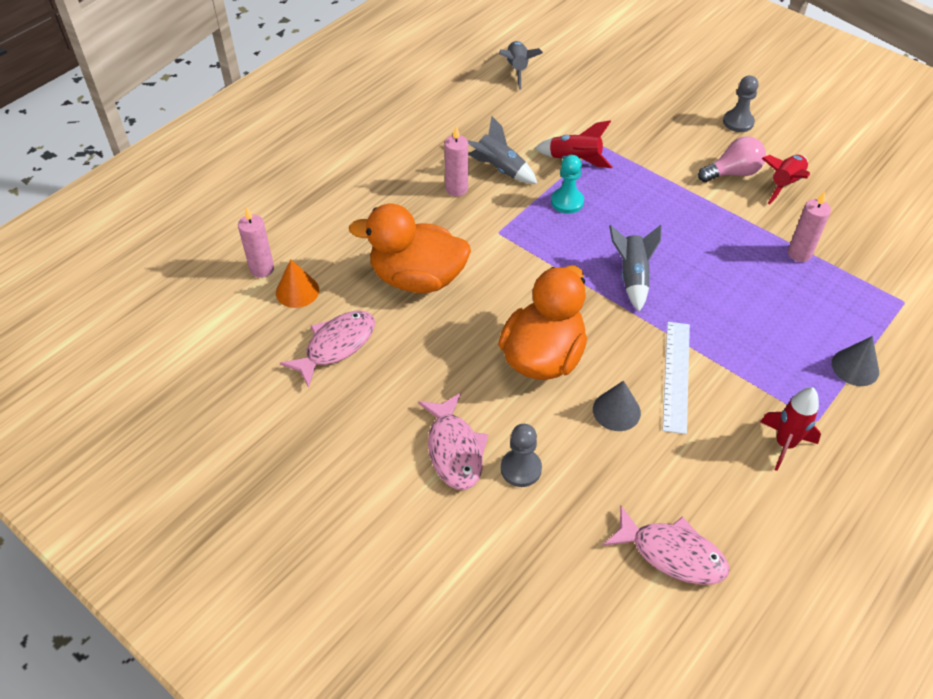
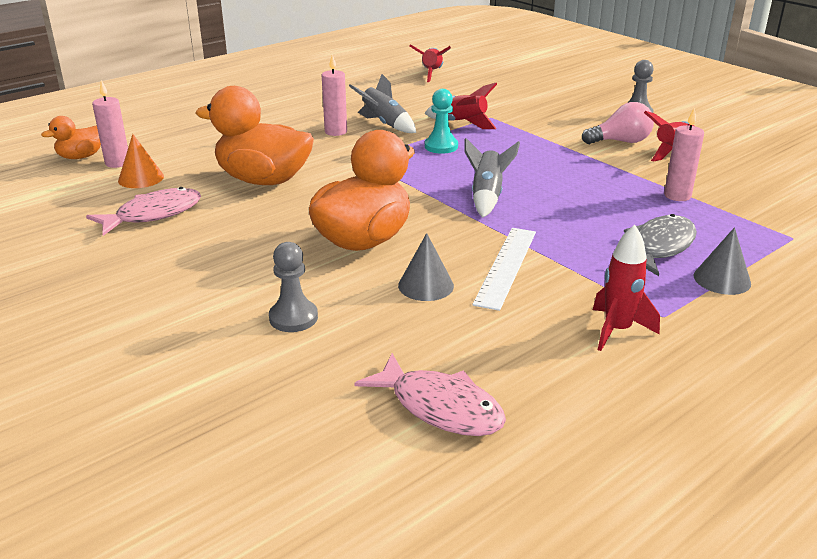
camera: 10 degrees right, 20 degrees down
pink fish [418,393,489,490] -> none
grey rocket [499,41,543,90] -> red rocket [409,44,451,82]
none -> orange duck [41,116,101,159]
none -> grey fish [624,214,697,276]

